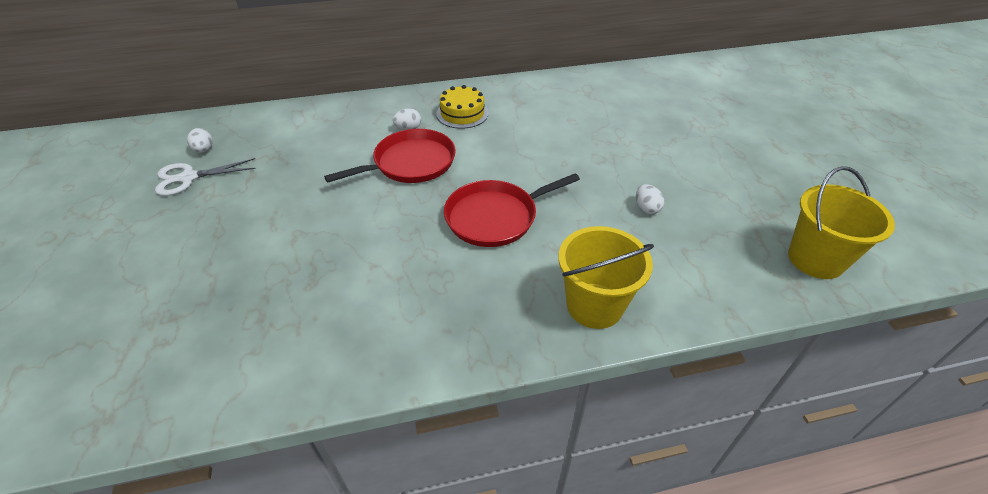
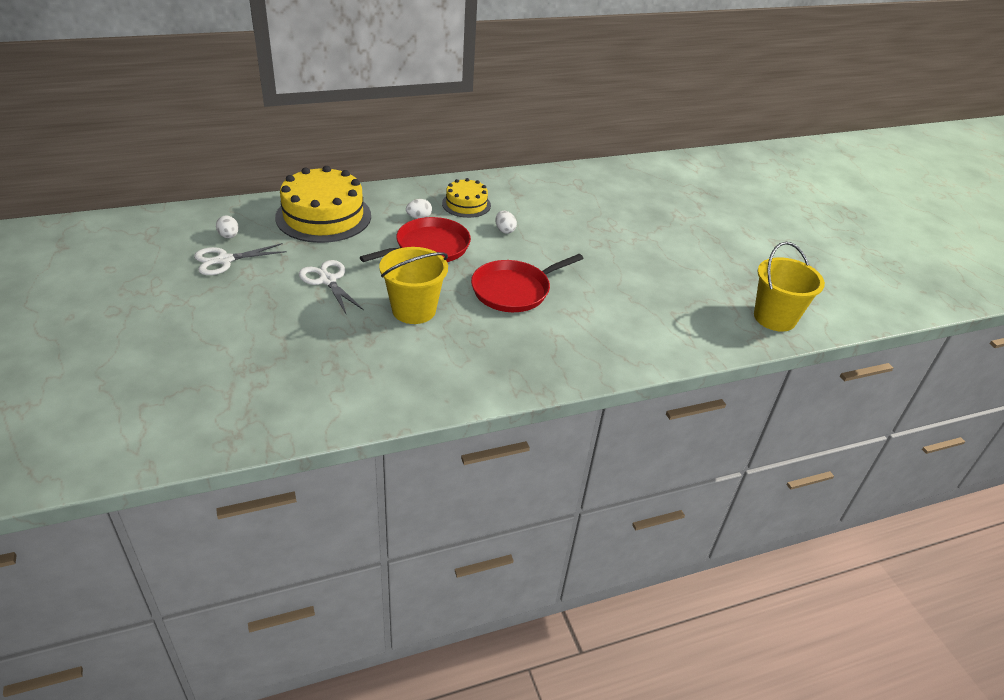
camera: 10 degrees left, 5 degrees down
yellow bucket [559,226,654,329] -> yellow bucket moved to [379,247,448,324]
white egg [636,184,664,214] -> white egg moved to [495,211,517,234]
none -> yellow cake [275,166,371,243]
none -> white scissors [299,260,364,313]

